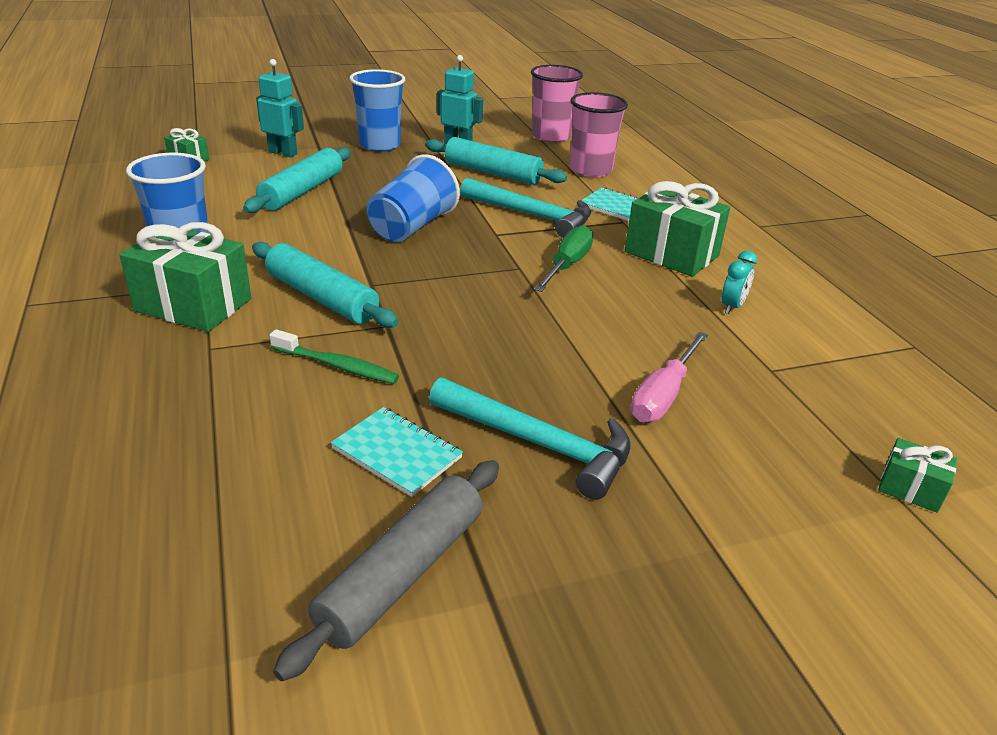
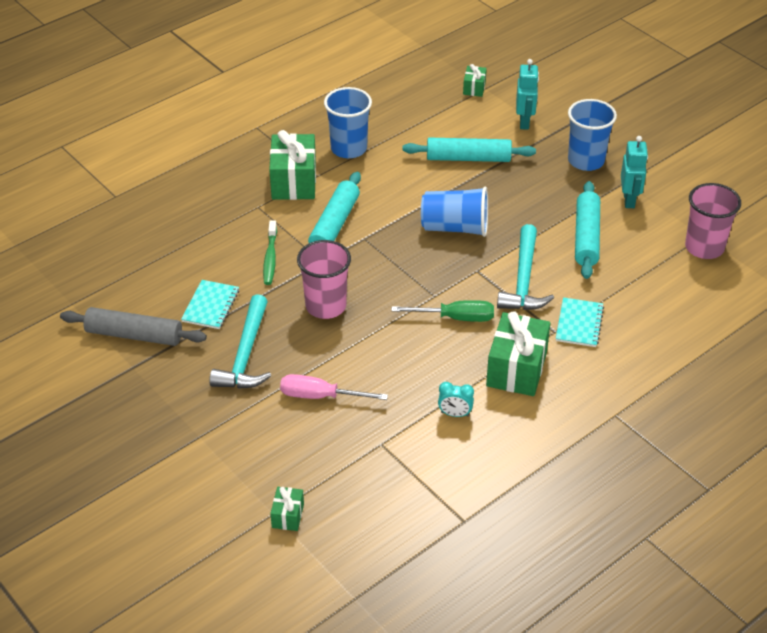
camera: 70 degrees right, 10 degrees up
pink cup [570,92,628,177] -> pink cup moved to [297,240,351,319]

